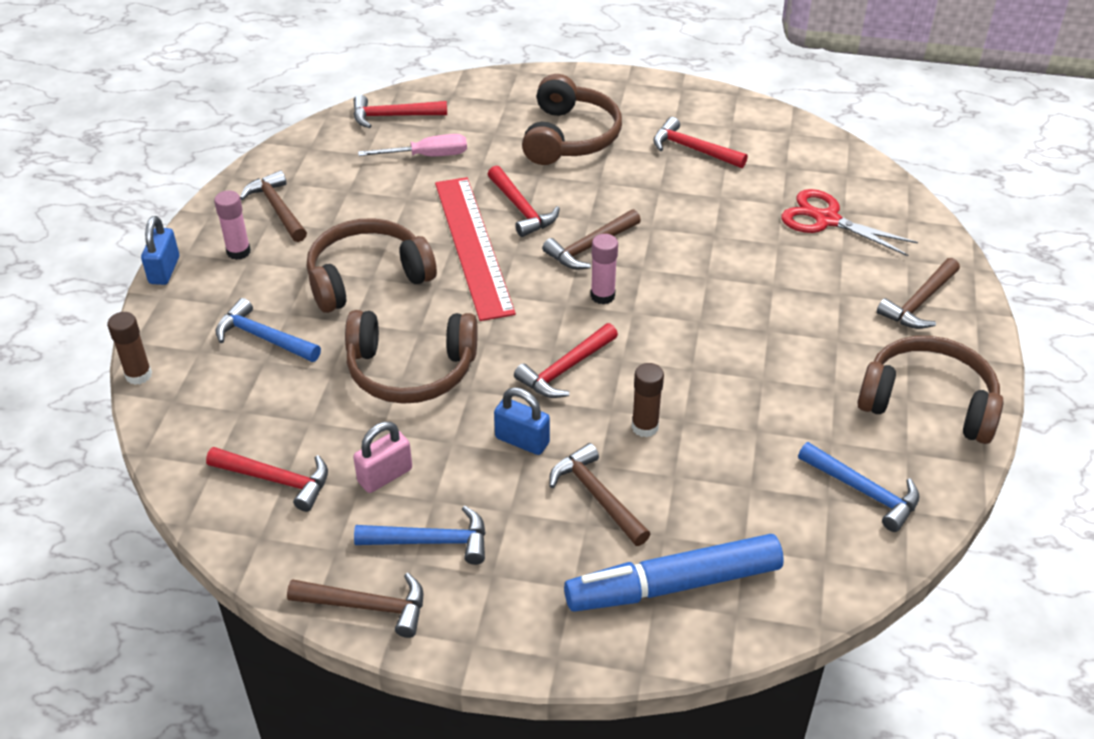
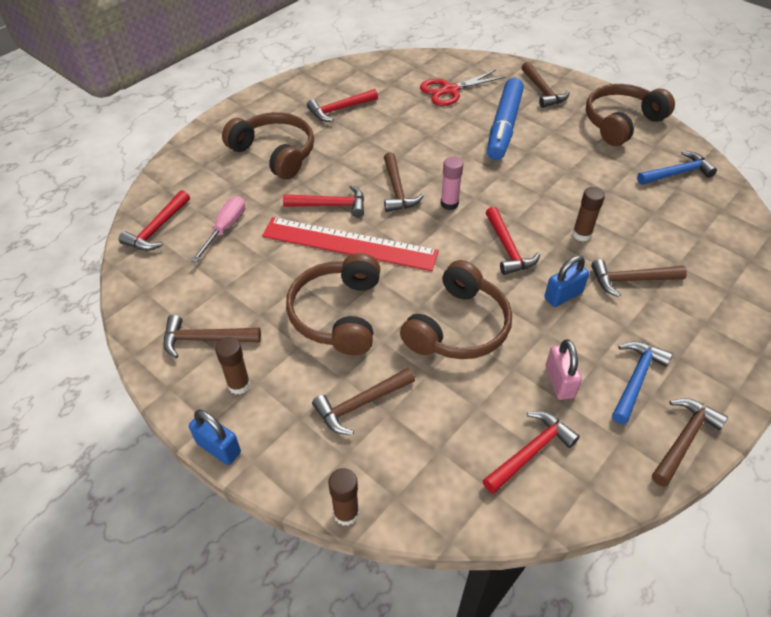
camera: 60 degrees left, 5 degrees up
pink glue stick [214,190,251,260] -> brown glue stick [215,337,251,394]
blue hammer [216,298,321,362] -> brown hammer [312,368,415,435]
blue marker [564,534,784,612] -> blue marker moved to [487,78,524,160]

